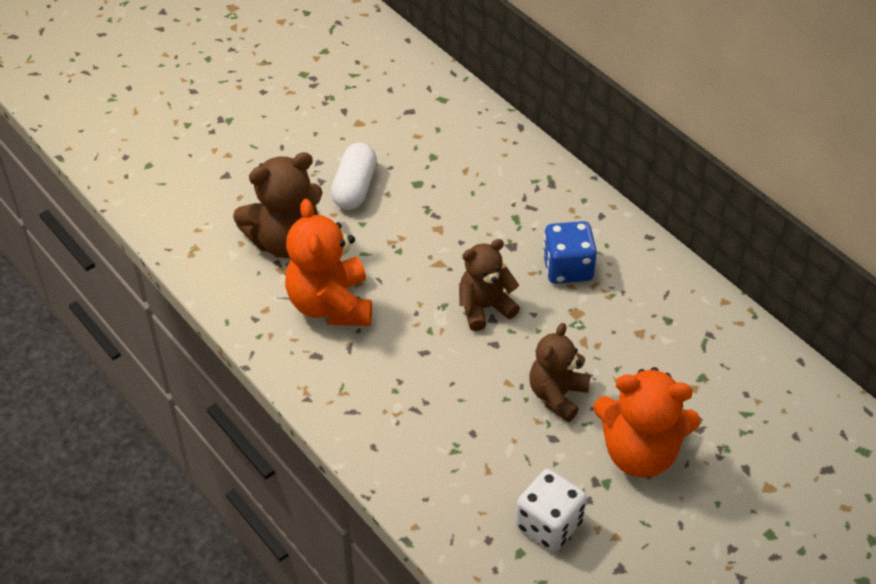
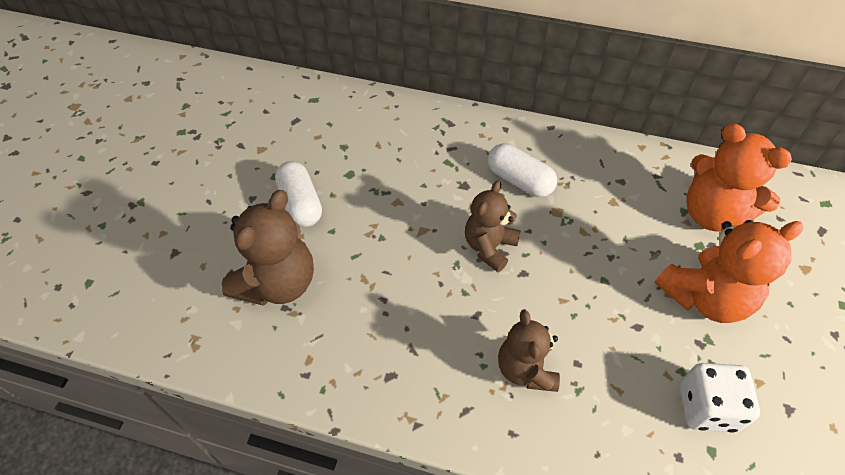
camera: 35 degrees left, 5 degrees up
orange teddy bear [285,199,372,326] -> orange teddy bear moved to [687,124,792,232]
brown teddy bear [529,323,591,422] -> brown teddy bear moved to [498,309,560,392]
blue dice [543,221,597,284] -> white capsule [488,143,557,197]

